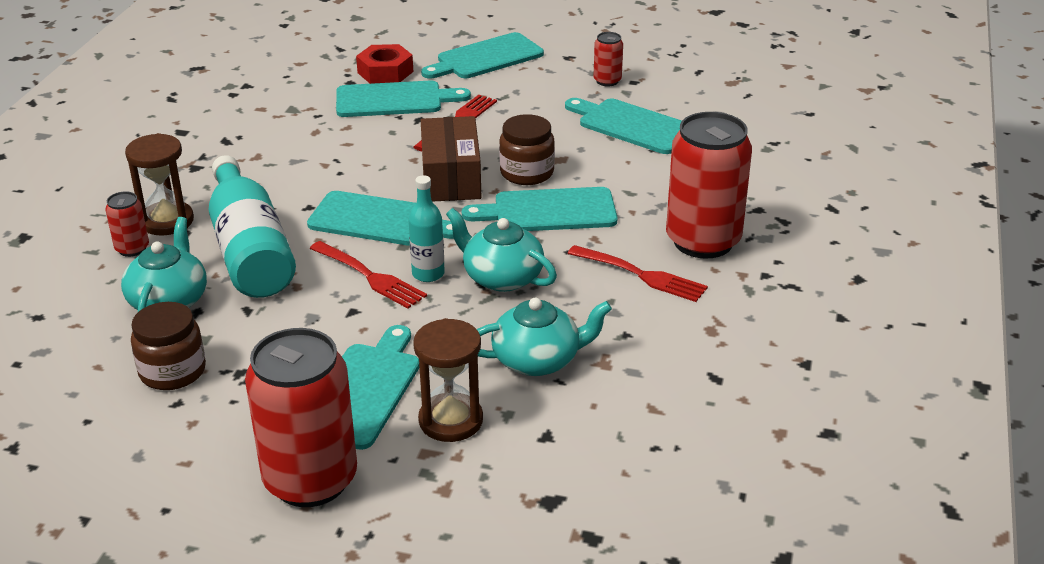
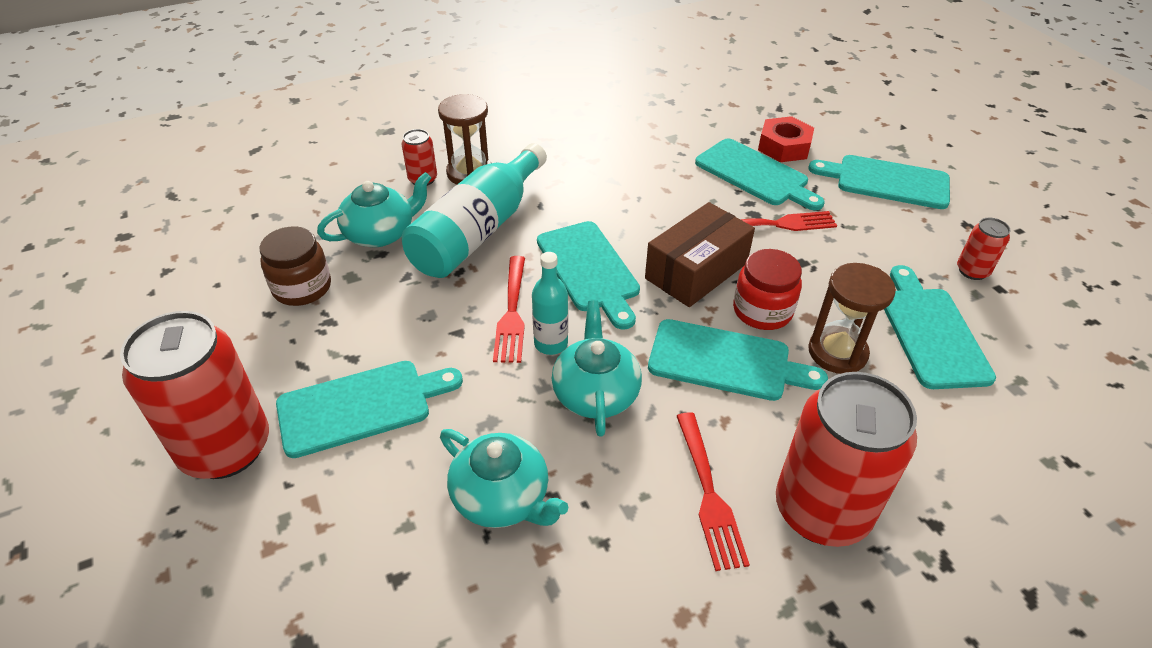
camera: 50 degrees right, 10 degrees up
brown hourglass [413,318,483,442] -> brown hourglass moved to [808,263,896,374]
turquoise cutting board [462,187,618,231] -> turquoise cutting board turned 150 degrees clockwise [648,319,828,401]
brown jar [499,114,555,185] -> red jar [733,249,802,330]

